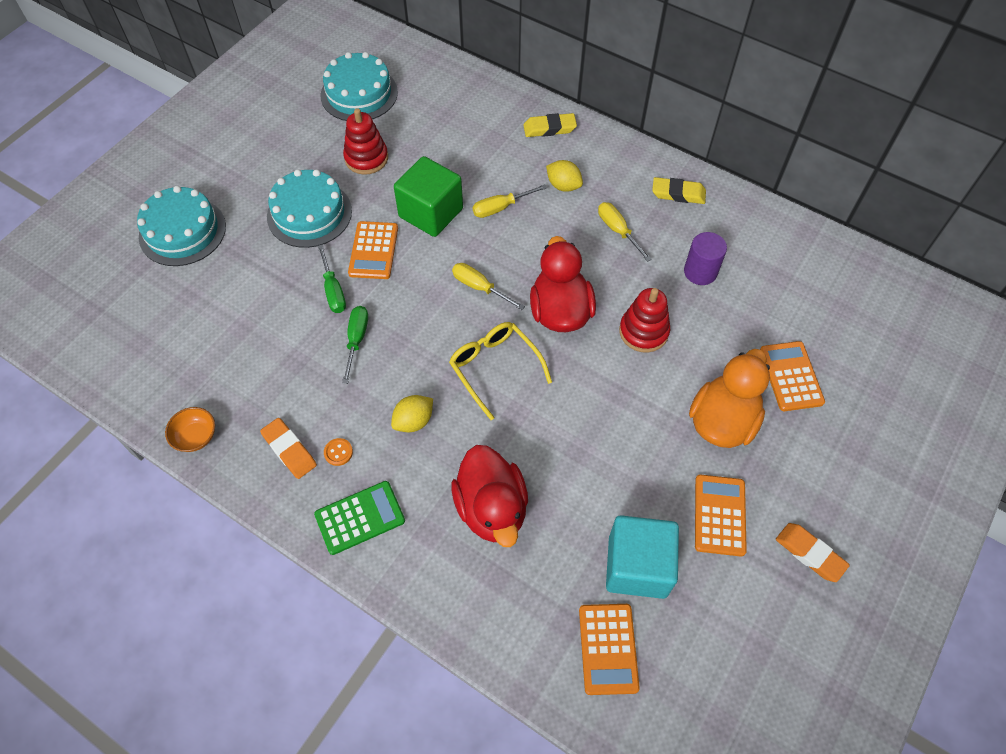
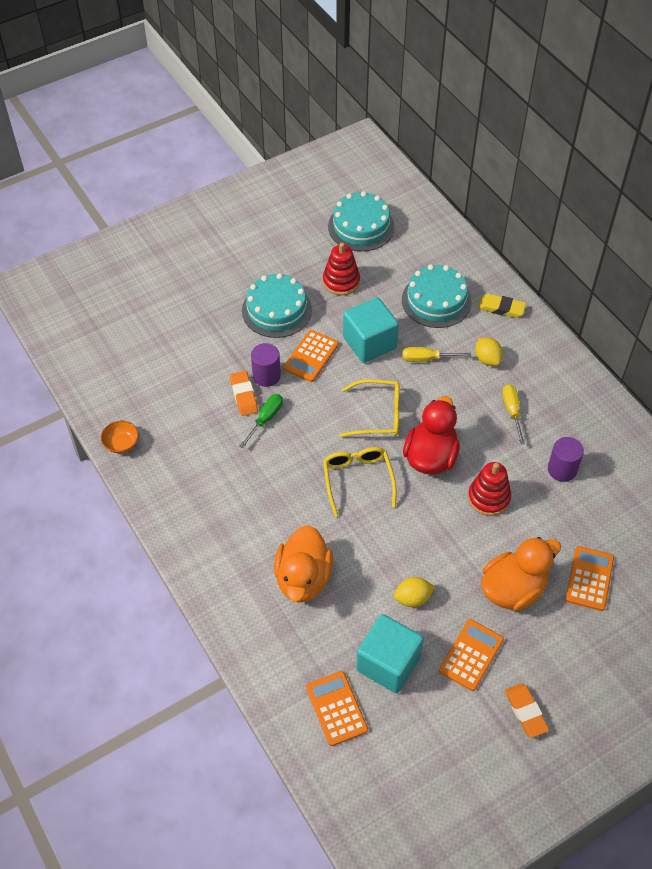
camera: 25 degrees right, 5 degrees down
turquoise cake [137,186,226,266] -> turquoise cake moved to [402,264,472,328]
orange eraser [260,418,317,479] -> orange eraser moved to [230,371,258,416]
green calculator [314,481,405,555] -> none
green screwdriver [318,244,346,313] -> purple cylinder [251,343,281,387]
orange button [324,438,353,466] -> none
yellow lemon [391,395,433,432] -> yellow lemon moved to [394,577,435,607]
green cube [394,156,463,237] -> turquoise cube [343,297,399,363]
red duck [451,445,528,547] -> orange duck [274,525,333,602]
yellow screwdriver [452,263,525,310] -> yellow glasses [340,379,400,437]
orange calculator [579,604,640,695] -> orange calculator turned 135 degrees clockwise [306,671,368,746]
yellow eraser [652,177,706,204] -> none

